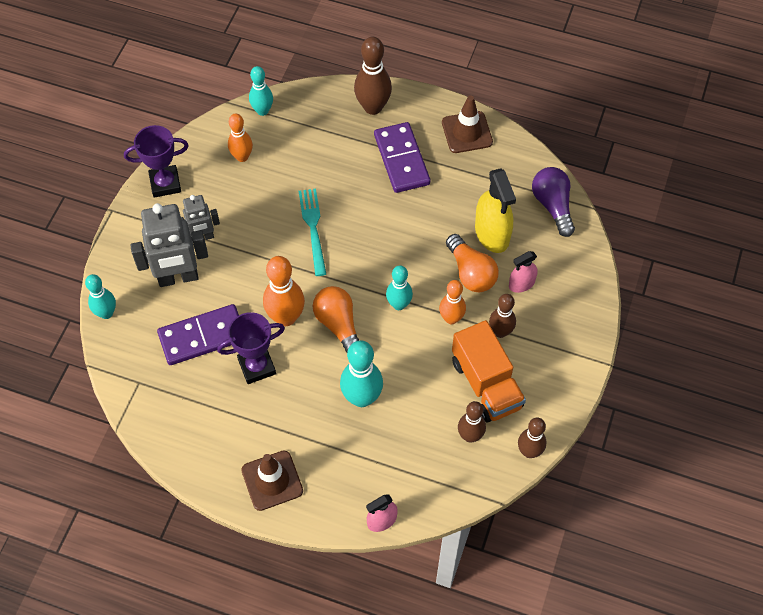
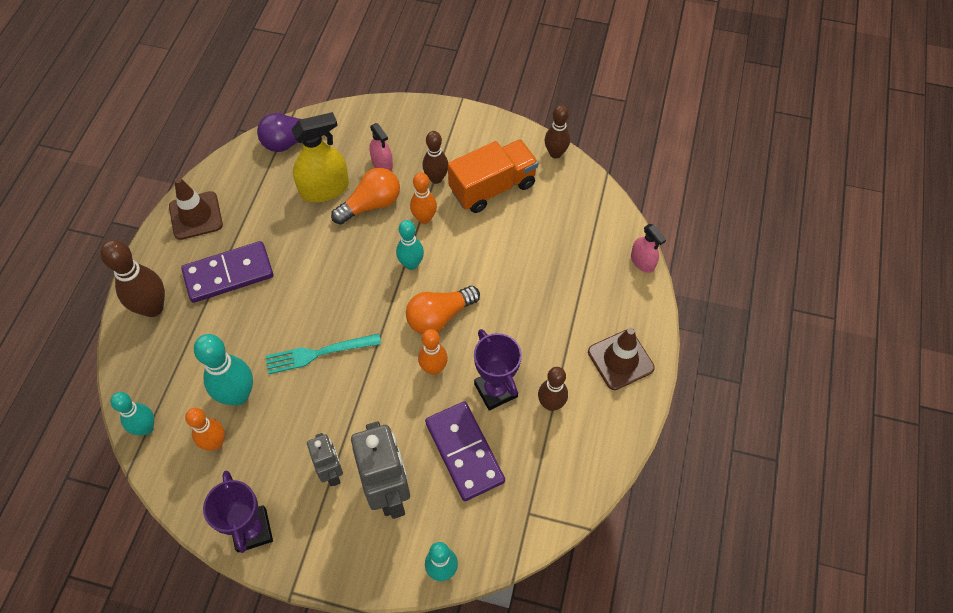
camera: 95 degrees left, 0 degrees up
orange bowling pin [263,256,305,326] -> orange bowling pin [418,329,448,375], size x0.65
turquoise bowling pin [340,340,383,407] -> turquoise bowling pin moved to [194,334,253,406]
brown bowling pin [458,401,486,443] -> brown bowling pin moved to [538,367,568,411]

